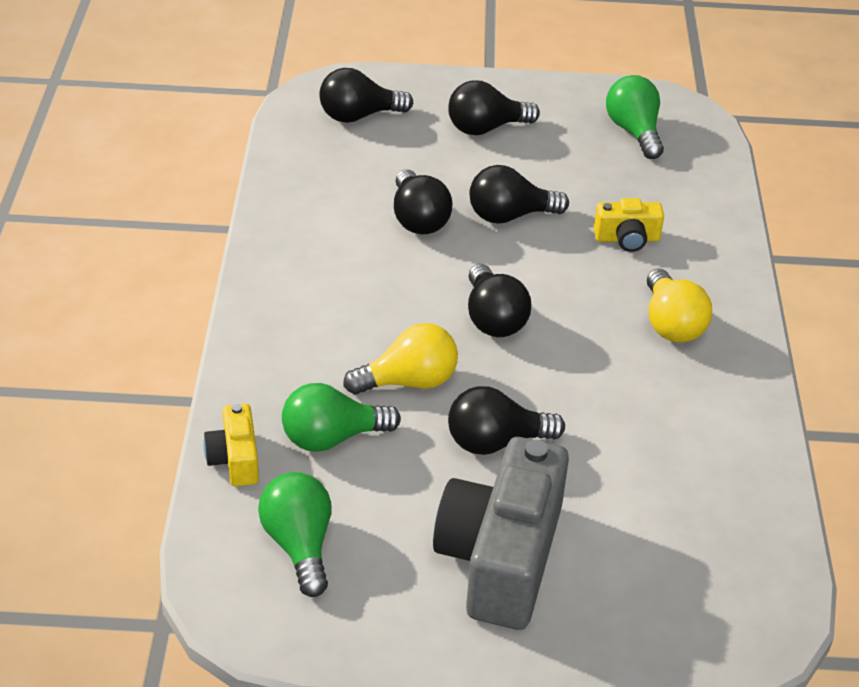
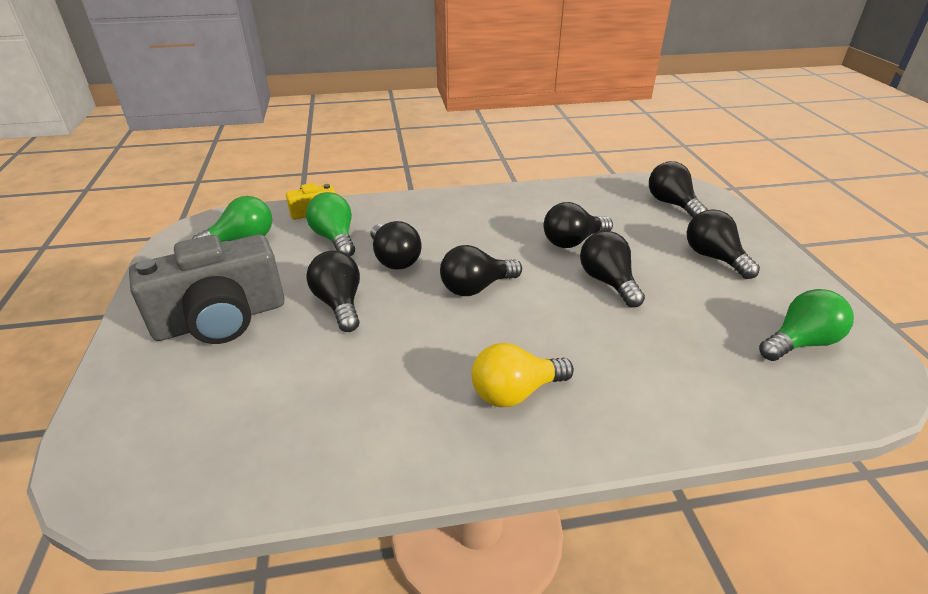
camera: 80 degrees right, 5 degrees down
yellow light bulb [343,323,458,395] -> black light bulb [371,221,422,270]
grey camera [433,437,569,630] -> grey camera turned 150 degrees clockwise [129,235,285,344]
yellow camera [594,198,664,252] -> none

